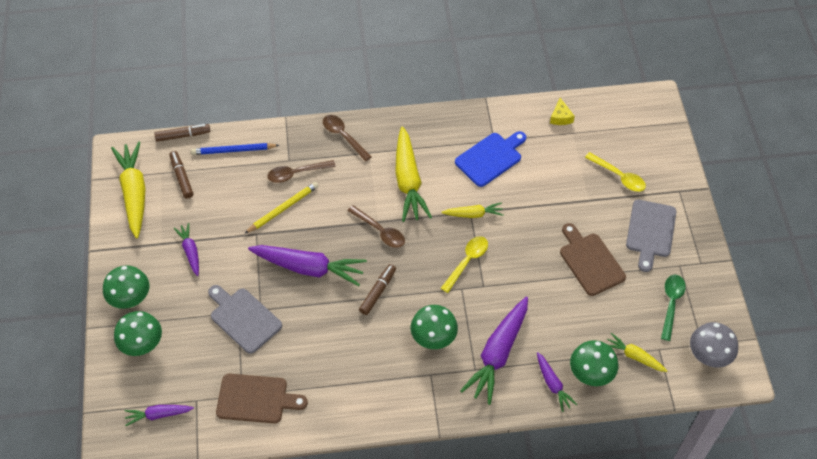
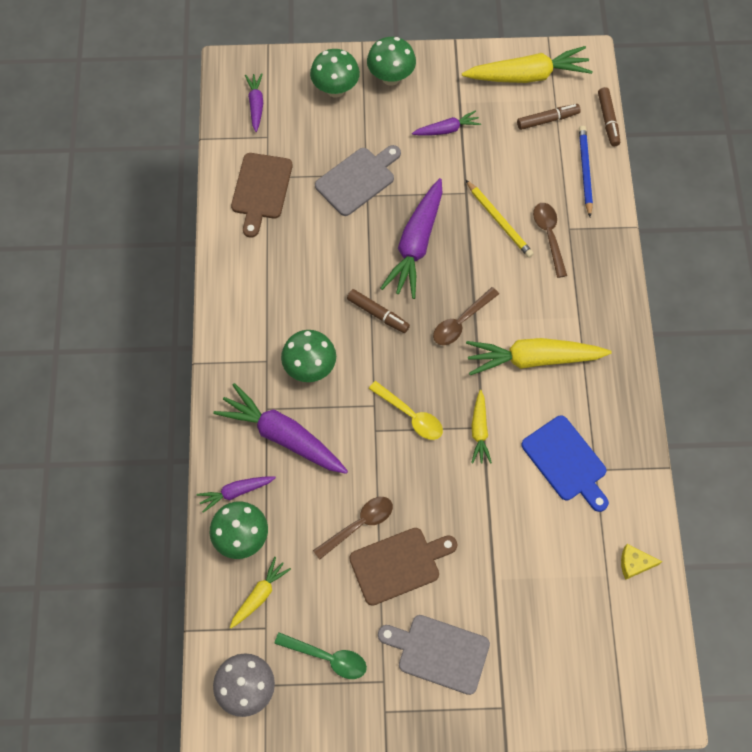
camera: 95 degrees right, 10 degrees up
brown spoon [323,115,372,161] -> brown spoon moved to [313,497,393,560]
yellow spoon [585,152,646,192] -> none

